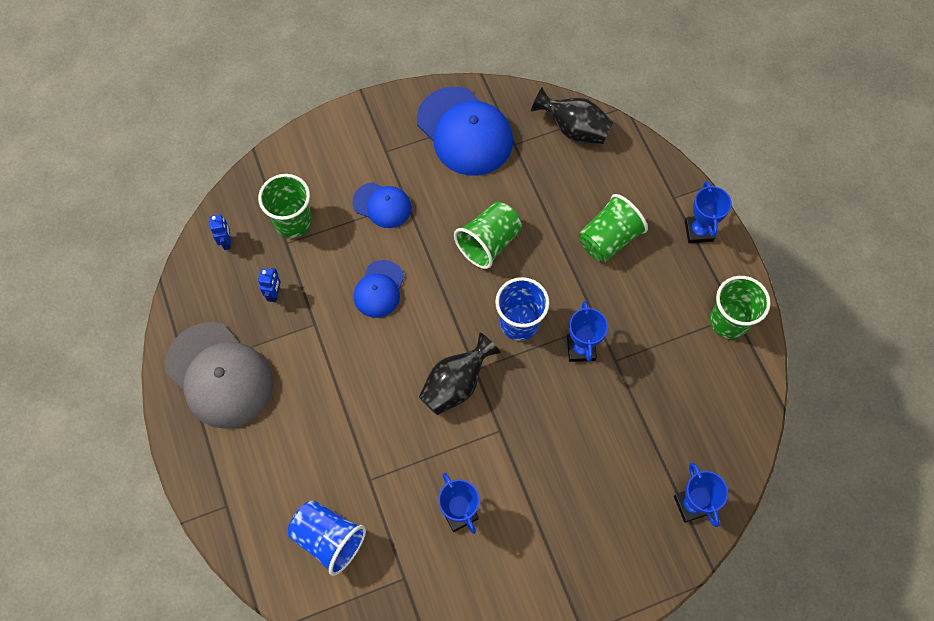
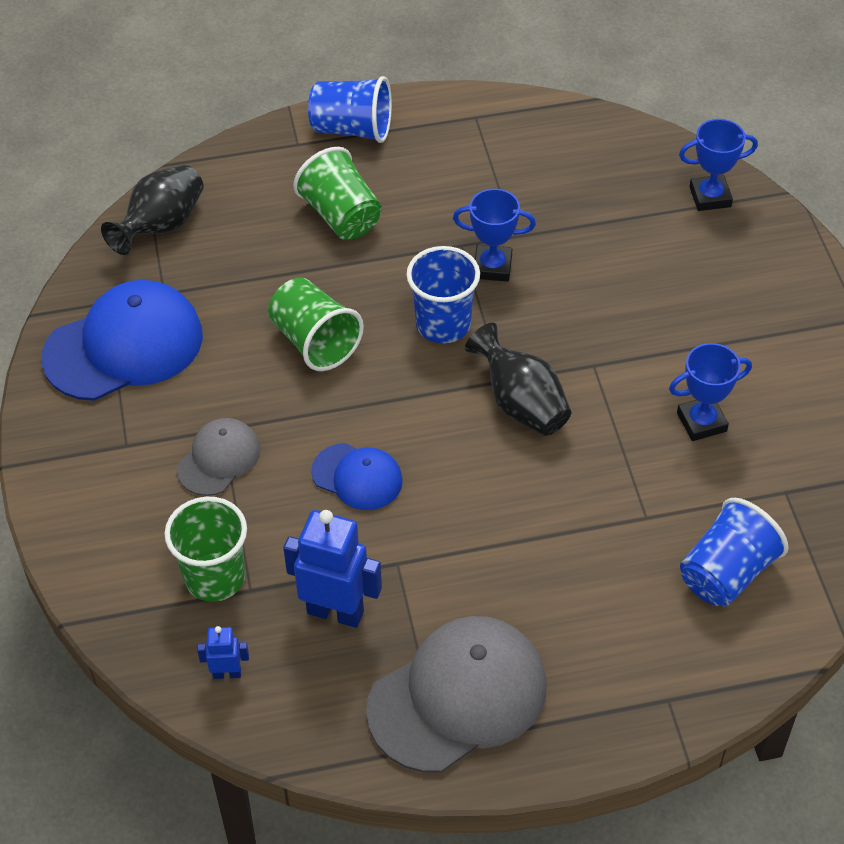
camera: 80 degrees left, 15 degrees down
blue robot [258,268,281,302] -> blue robot [283,510,382,628], size x2.01
blue cap [353,182,412,228] -> grey cap [176,418,260,496]
blue trophy [685,181,732,243] -> blue cup [308,76,392,143]
green cup [710,276,771,339] -> none

